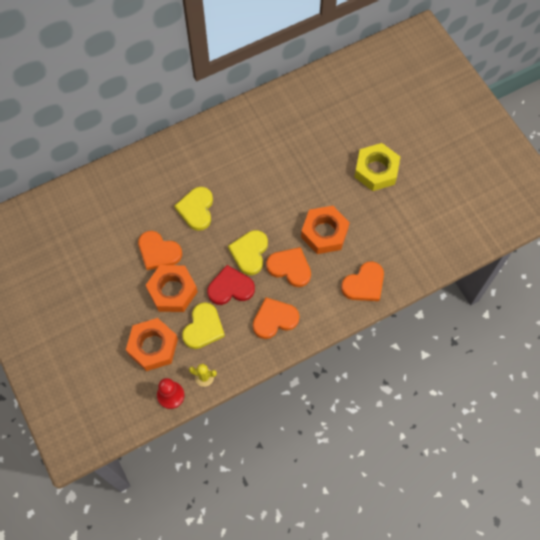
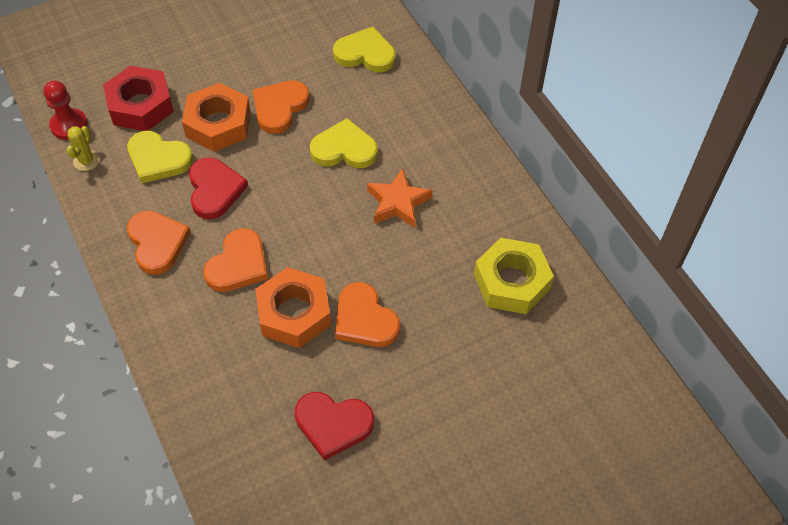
camera: 90 degrees right, 10 degrees down
orange nut [126,318,178,371] -> red nut [103,66,174,131]
yellow heart [228,230,268,275] -> yellow heart moved to [333,26,396,72]
orange heart [341,261,384,301] -> orange heart moved to [335,282,400,347]
yellow nut [355,143,400,191] -> yellow nut moved to [474,238,554,314]
none -> red heart [295,392,374,461]
none -> orange star [367,168,433,228]

